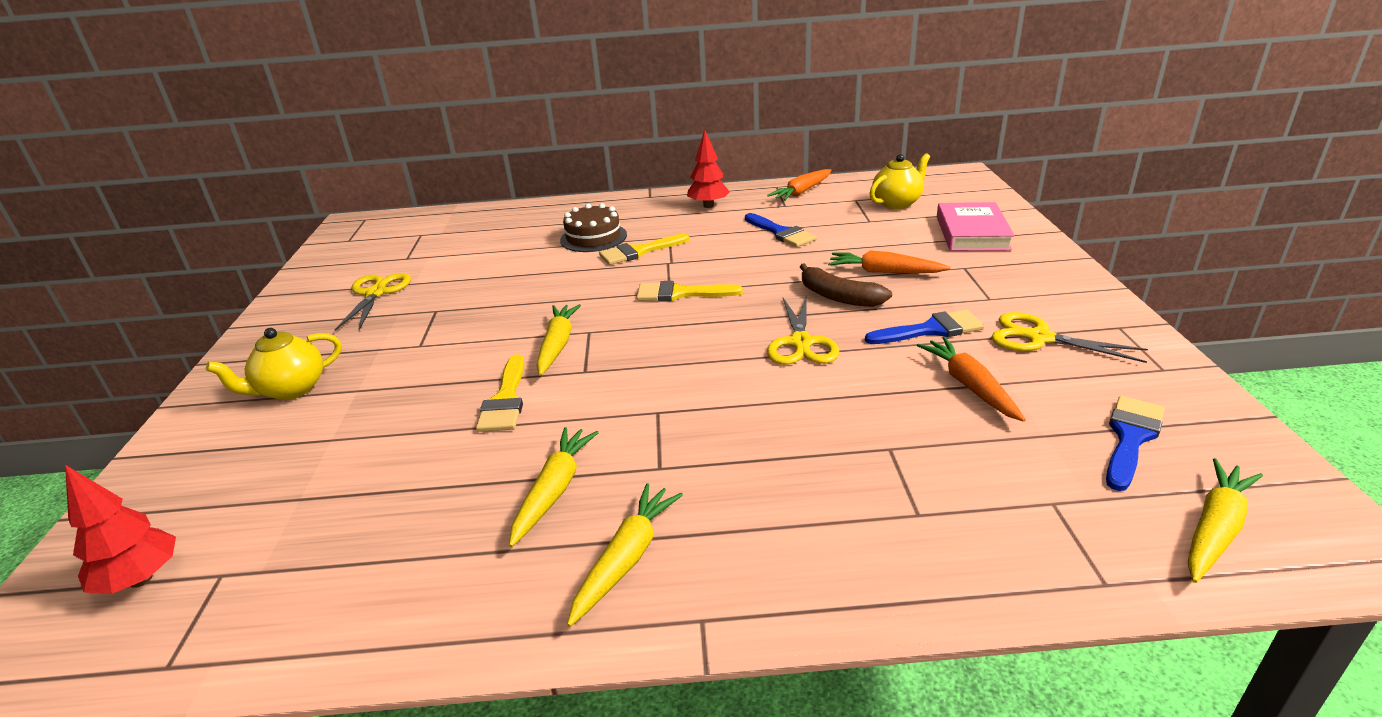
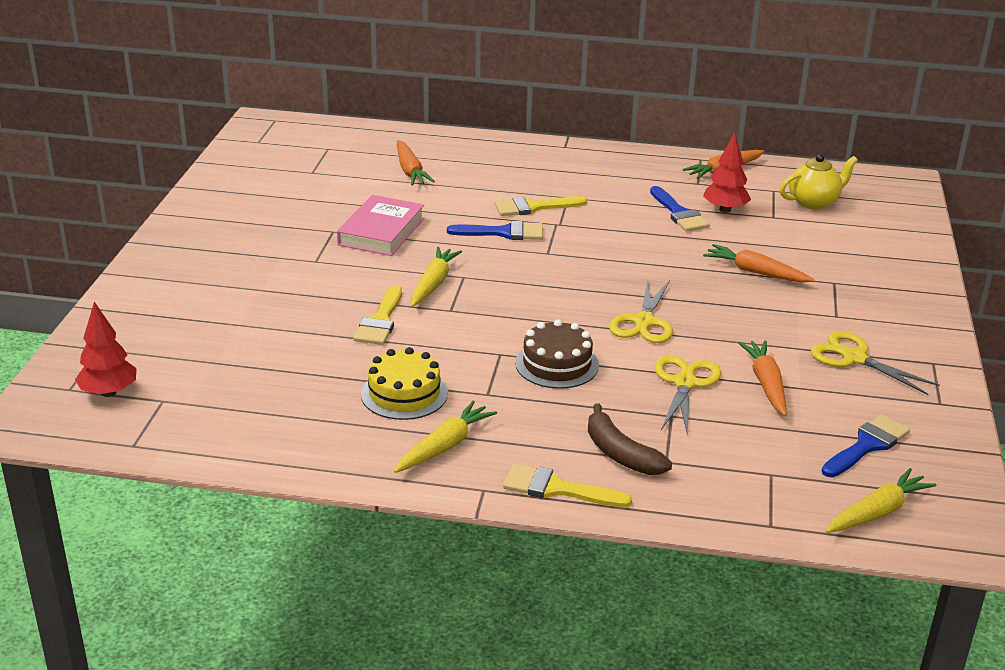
camera: 10 degrees right, 0 degrees up
yellow teapot [206,328,342,400] -> none
yellow scissors [335,273,411,331] -> yellow scissors moved to [654,355,721,435]
yellow carrot [509,427,599,547] -> yellow cake [361,347,448,420]
brown cake [560,203,627,252] -> brown cake moved to [515,319,599,389]
yellow brush [636,281,743,302] -> yellow brush moved to [503,463,632,508]
red tree [687,130,730,208] -> red tree moved to [703,133,751,213]
brown banana [800,263,892,307] -> brown banana moved to [588,403,672,475]
blue brush [865,310,984,344] -> blue brush moved to [447,221,543,240]
pink book [937,202,1015,251] -> pink book moved to [337,195,424,256]
none -> orange carrot [397,140,435,185]

